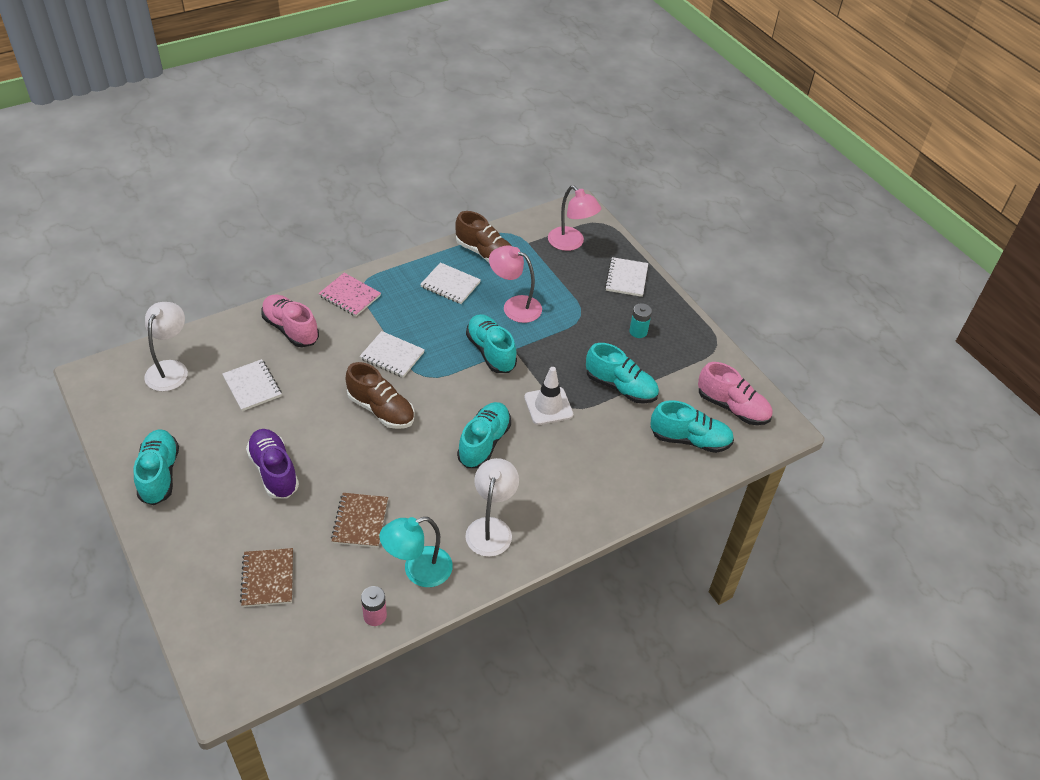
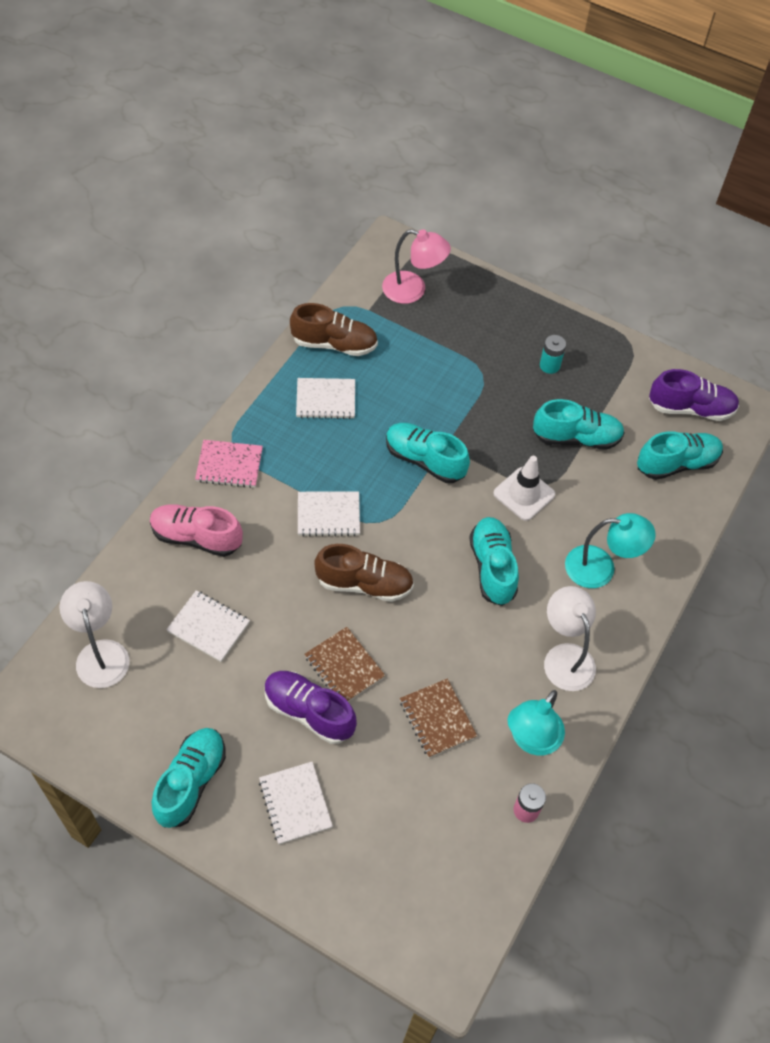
camera: 30 degrees left, 10 degrees up
turquoise shoe [134,429,179,505] -> turquoise shoe turned 60 degrees clockwise [152,728,226,828]
brown notebook [240,548,293,607] -> brown notebook moved to [304,627,386,702]
pink lamp [489,245,542,323] -> none
white notebook [605,257,648,297] -> white notebook moved to [259,762,333,844]
pink shoe [698,362,772,425] -> purple shoe [649,369,739,421]
none -> turquoise lamp [565,513,656,588]

